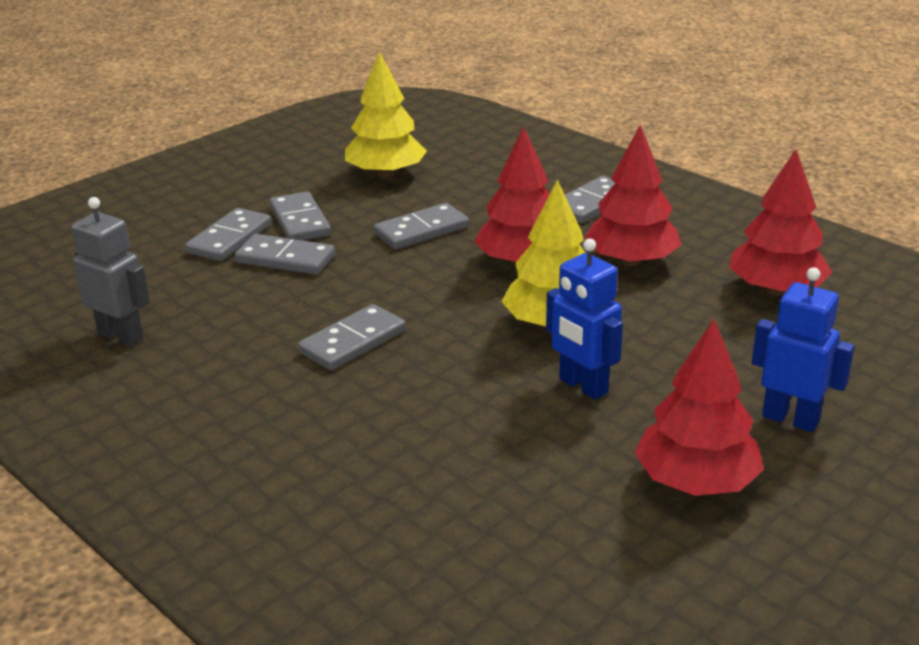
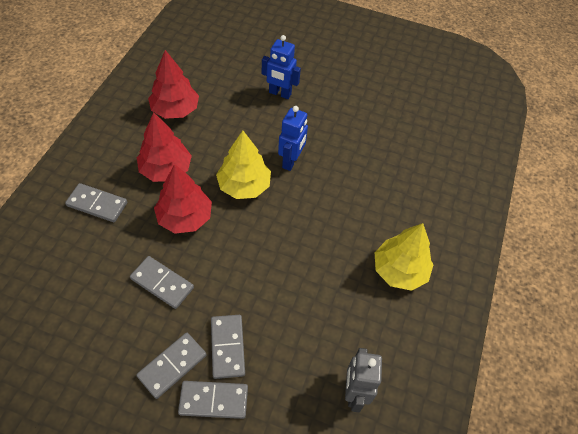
camera: 120 degrees left, 25 degrees up
grey domino [298,304,406,370] -> none
yellow tree [345,52,427,178] -> yellow tree moved to [375,223,433,291]
red tree [634,319,764,496] -> none
blue robot [752,267,855,432] -> blue robot turned 75 degrees counterclockwise [262,35,301,99]

